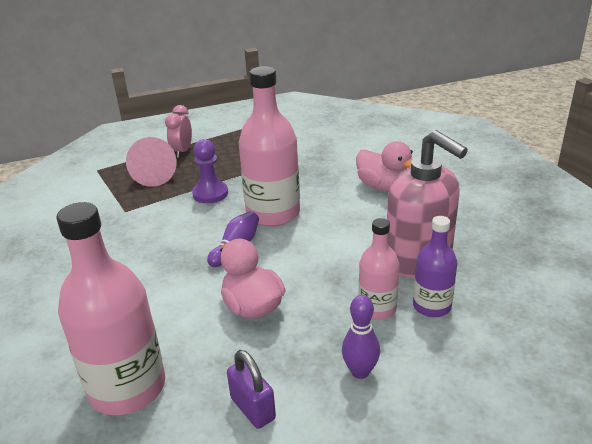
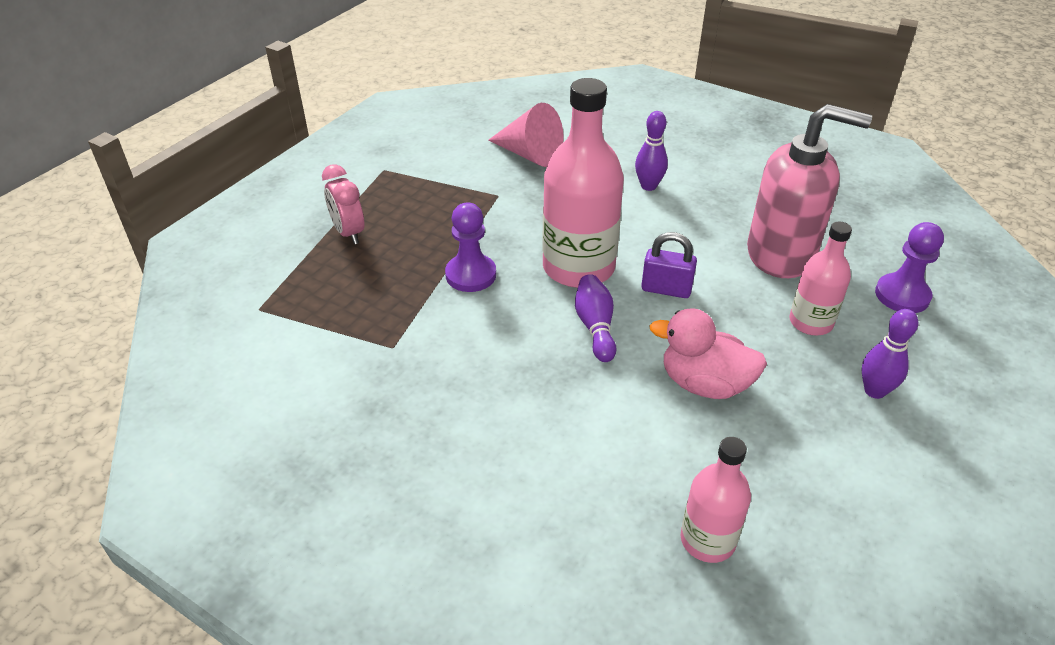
camera: 40 degrees left, 10 degrees up
pink bottle [56,202,165,415] -> pink bottle [681,437,751,563], size x0.56
pink cone [126,137,177,187] -> pink cone moved to [489,103,564,167]
purple padlock [227,350,276,429] -> purple padlock moved to [641,232,697,298]
pink duck [356,141,413,192] -> purple bowling pin [635,111,668,191]
purple bottle [413,216,457,317] -> none
none -> purple pawn [875,222,944,313]

